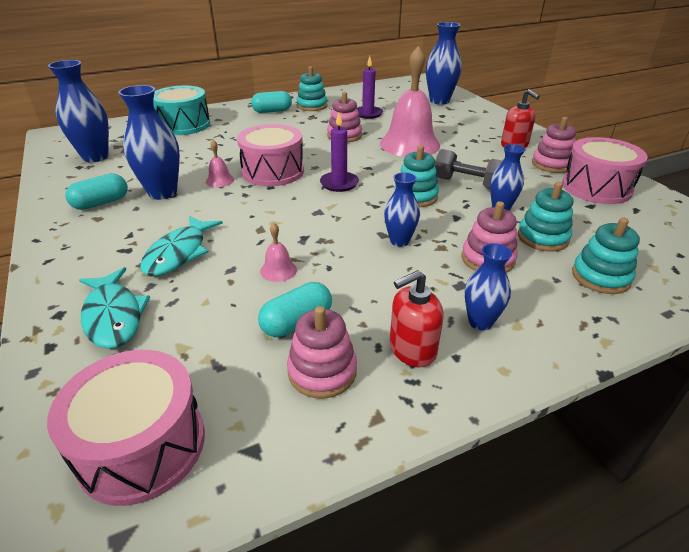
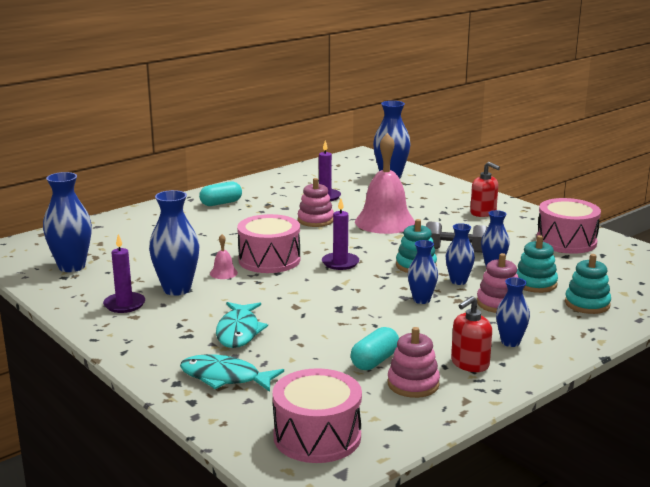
camera: 15 degrees left, 15 degrees down
turquoise capsule [65,173,128,210] -> purple candle [103,234,145,313]
turquoise fish [79,267,150,349] -> turquoise fish turned 150 degrees clockwise [180,354,284,392]
turquoise drum [153,86,210,135] -> none
pink bell [260,223,297,282] -> none
turquoise stacking toy [297,66,327,111] -> none
pink stacking toy [532,117,576,173] -> none
none -> blue vase [446,223,475,285]

